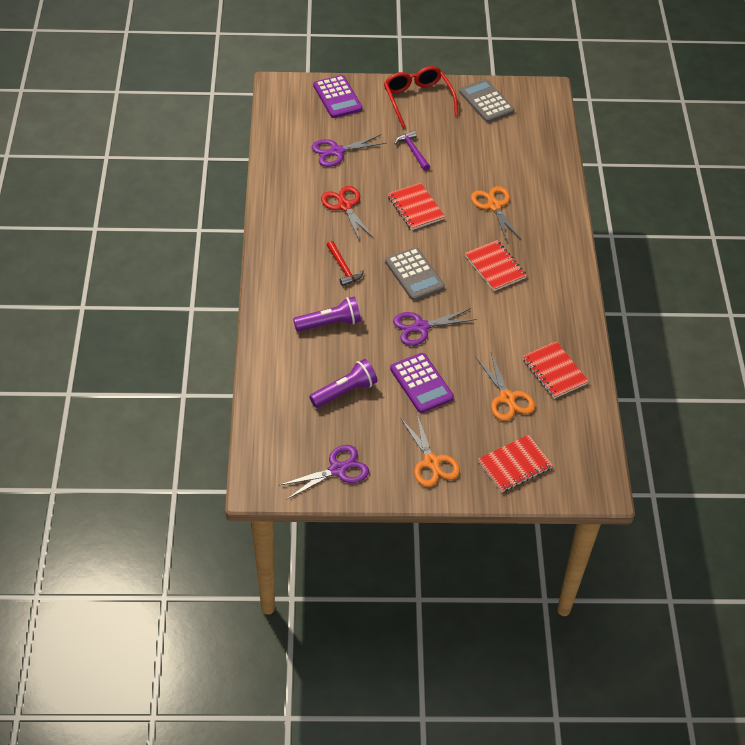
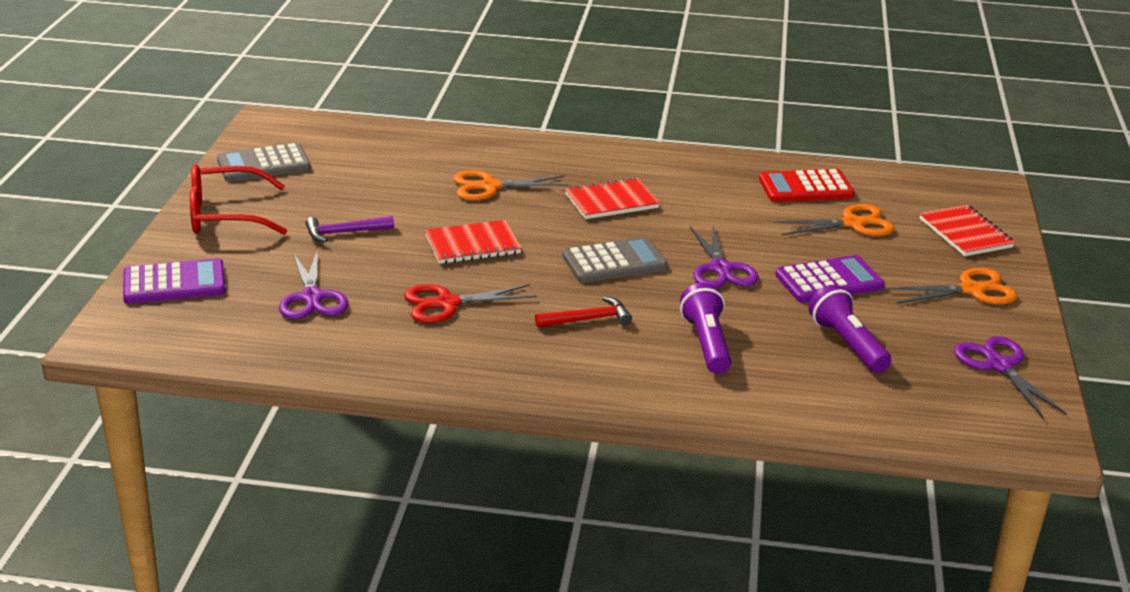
camera: 80 degrees left, 20 degrees down
red notebook [522,341,589,399] -> red calculator [759,169,855,202]

